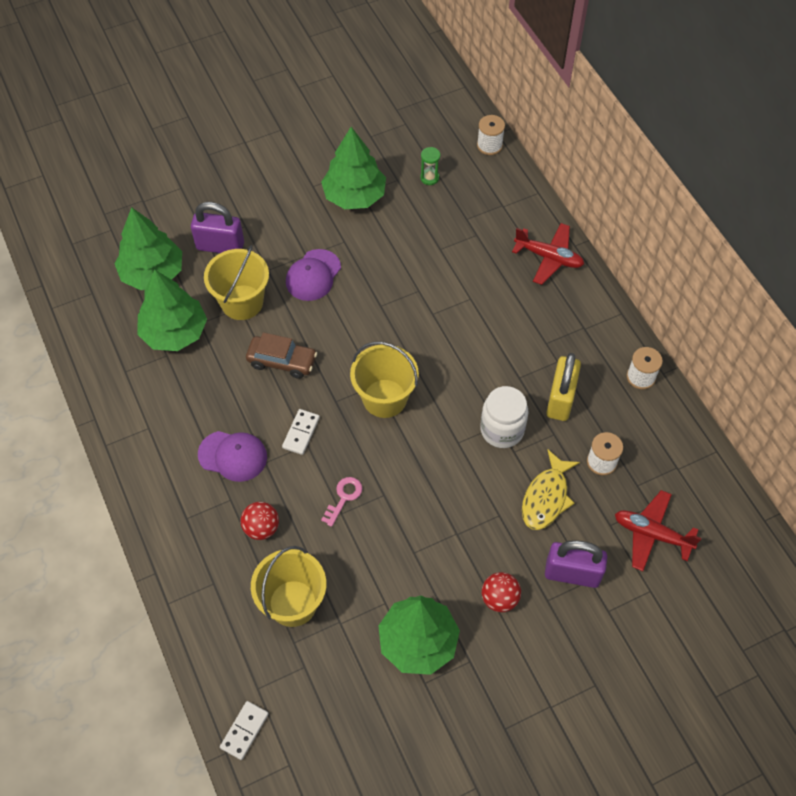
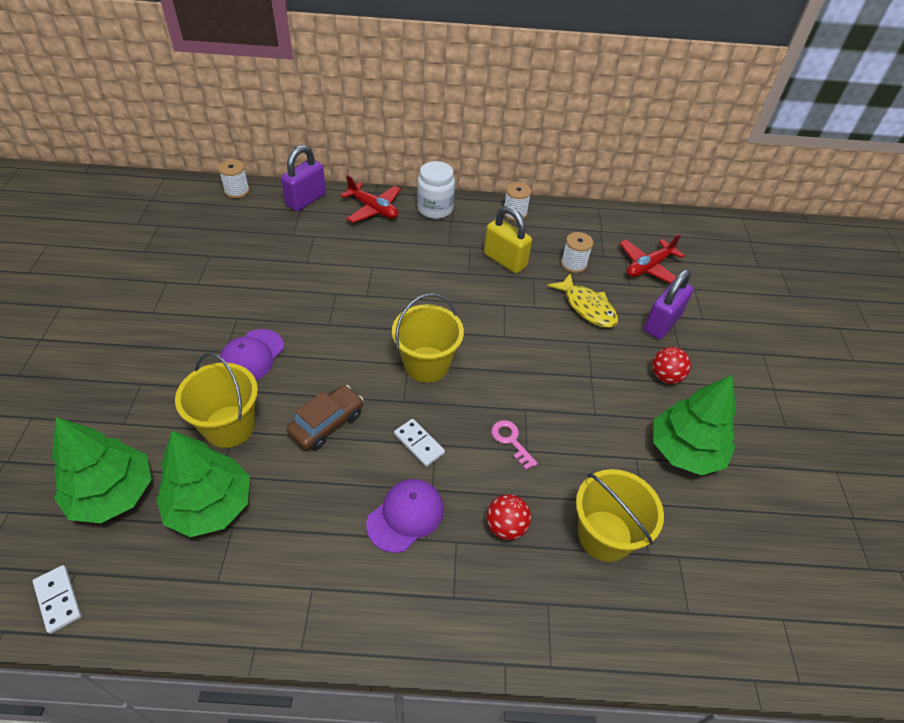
camera: 65 degrees left, 10 degrees down
purple padlock [191,202,244,253] -> purple padlock moved to [281,145,326,211]
white domino [220,701,269,760] -> white domino moved to [33,565,81,634]
purple cap [286,249,341,301] -> purple cap turned 60 degrees clockwise [219,329,284,380]
green tree [321,127,386,209] -> none
green hourglass [420,147,440,185] -> none
white jar [480,386,528,448] -> white jar moved to [417,161,455,219]
red plane [512,223,584,285] -> red plane turned 75 degrees clockwise [340,175,401,223]

